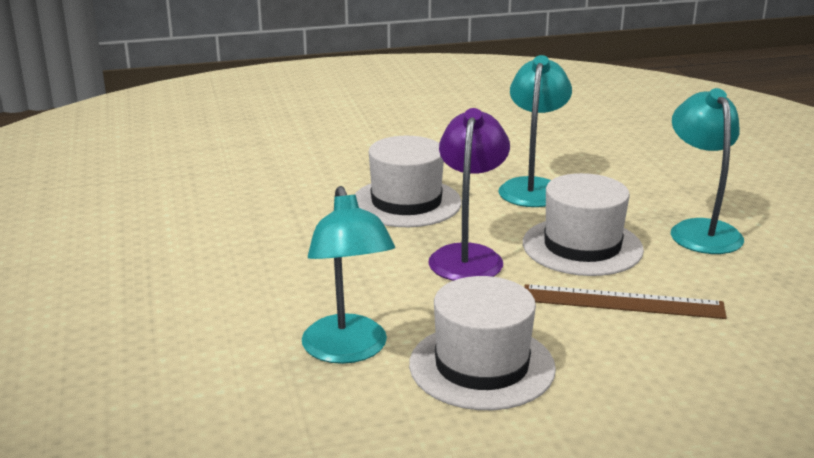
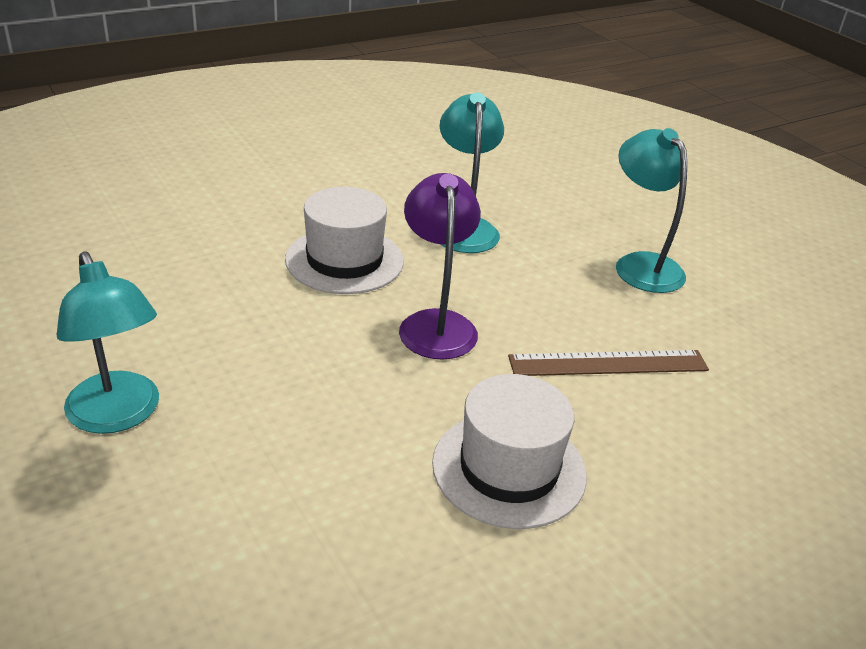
camera: 20 degrees left, 10 degrees up
turquoise lamp [302,186,395,364] -> turquoise lamp moved to [57,251,159,434]
white hat [523,173,644,276] -> none

